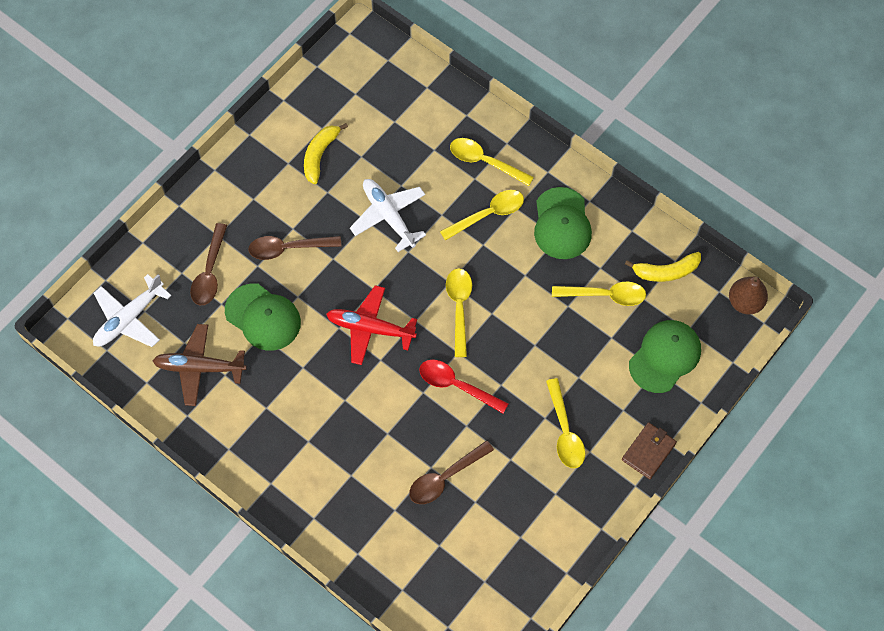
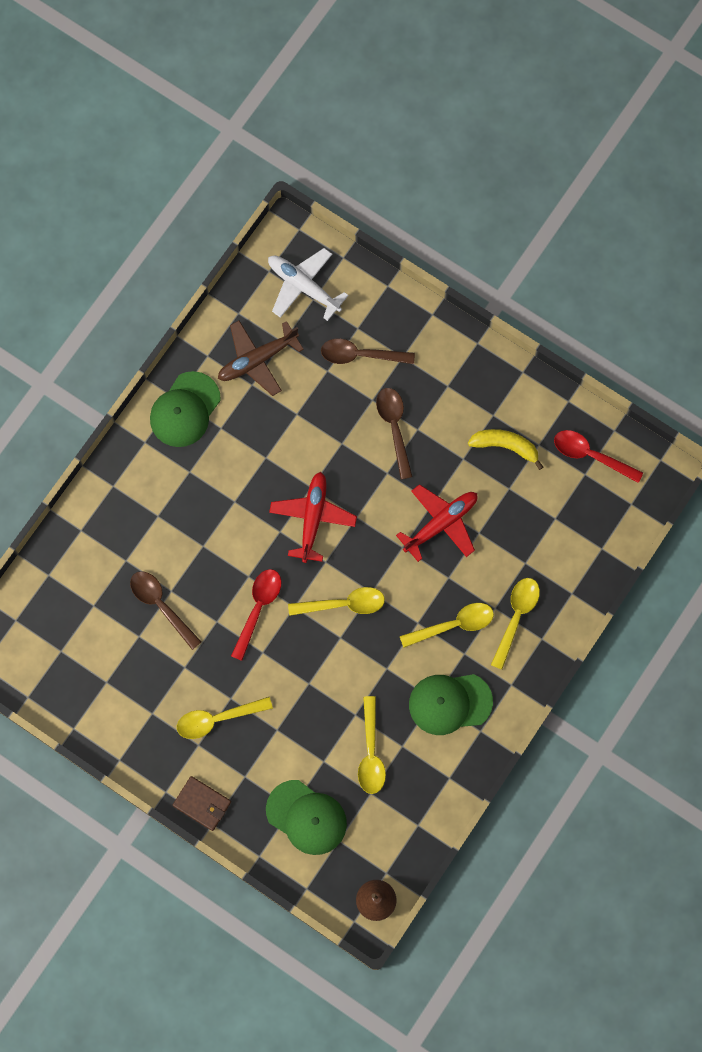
camera: 85 degrees right, 10 degrees up
brown plane [152,324,247,406] -> brown plane turned 120 degrees counterclockwise [218,321,304,396]
green cap [225,283,301,351] -> green cap moved to [150,371,221,447]
white plane [350,179,426,252] -> red plane [396,484,477,562]
yellow spoon [440,190,524,241] -> yellow spoon turned 75 degrees counterclockwise [400,603,494,648]
yellow banana [625,252,701,282] -> none
none -> red spoon [554,430,643,483]

